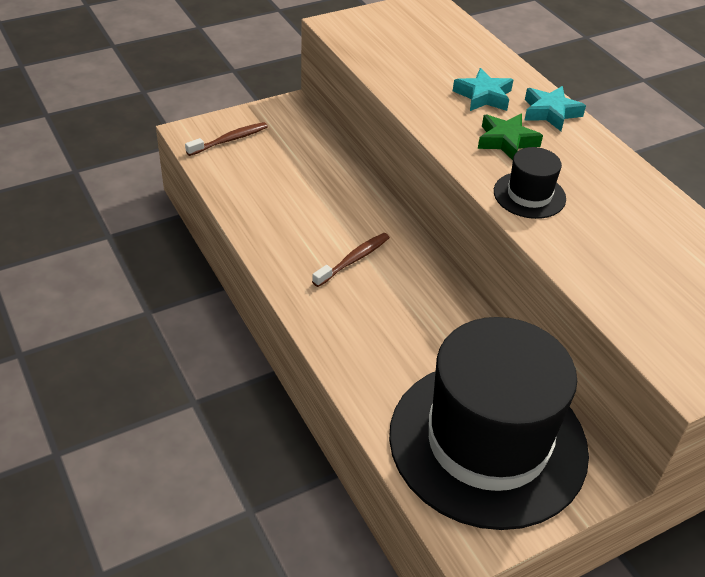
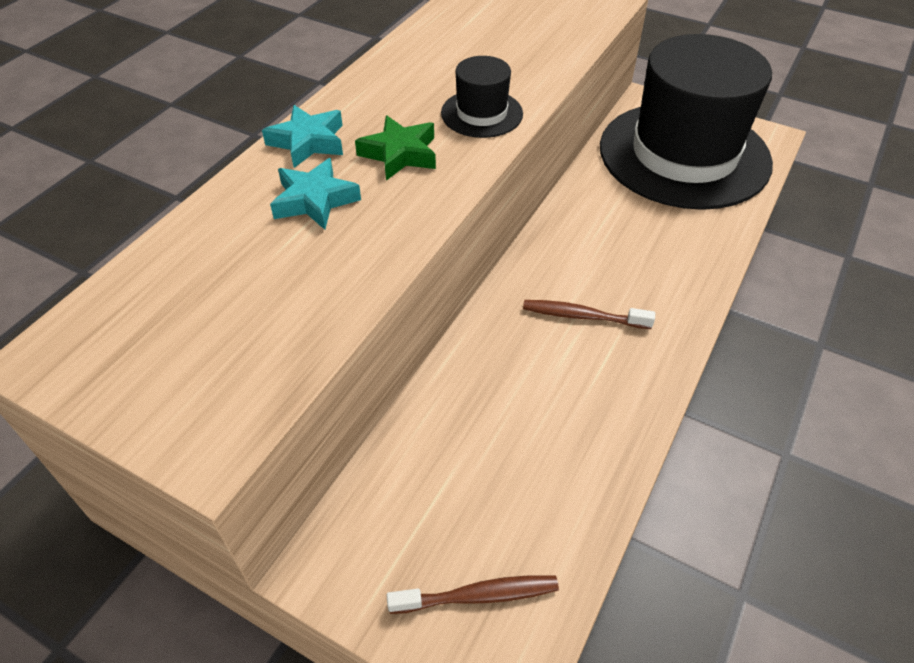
camera: 120 degrees left, 5 degrees up
brown toothbrush [185,122,268,156] -> brown toothbrush turned 150 degrees clockwise [387,575,559,614]

